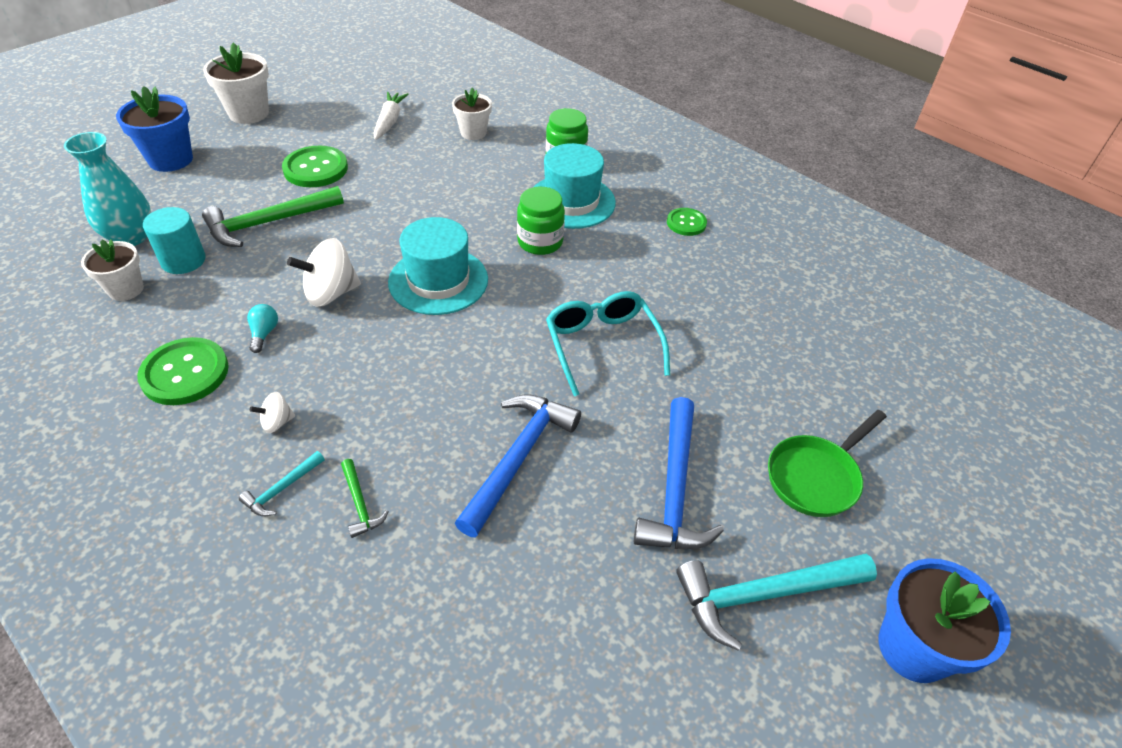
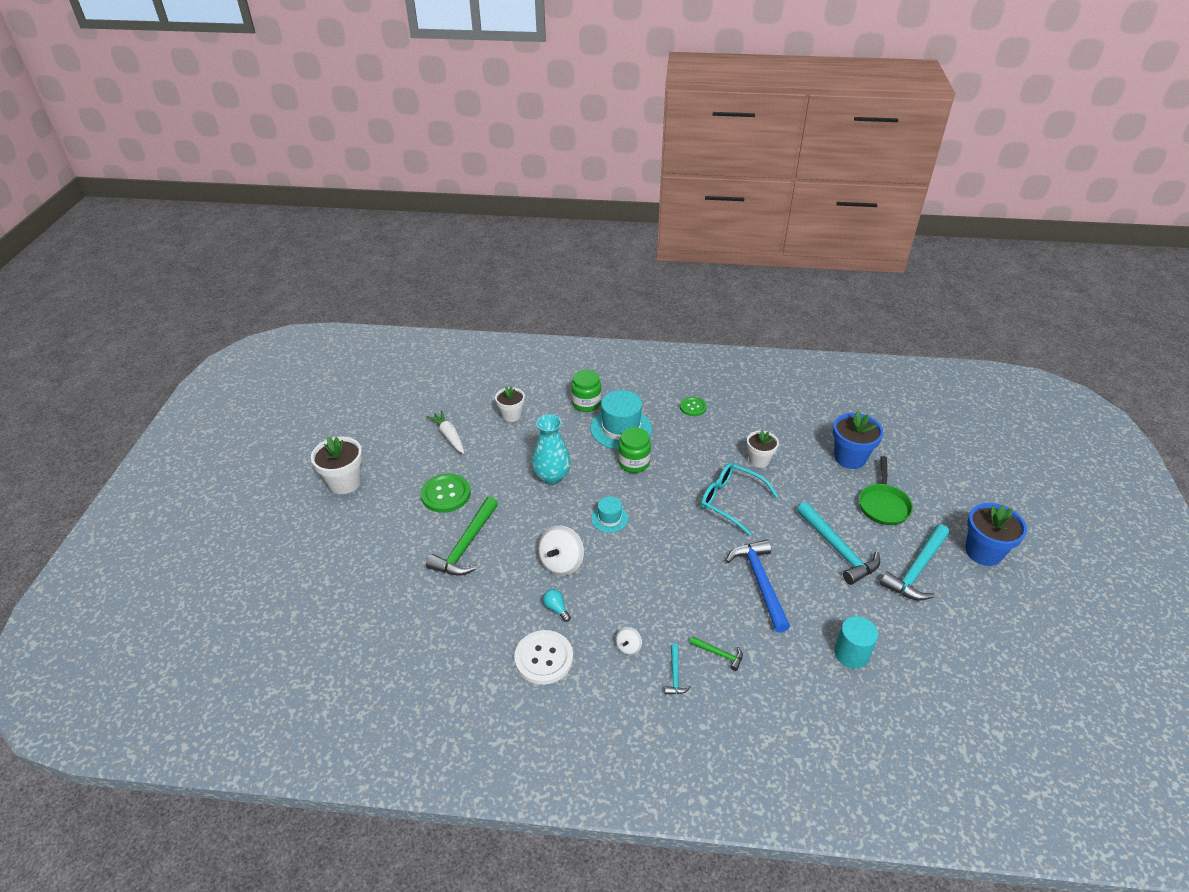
camera: 35 degrees left, 5 degrees down
turquoise vase [64,132,151,246] -> turquoise vase moved to [532,414,571,485]
white flower pot [81,239,144,301] -> white flower pot moved to [747,430,779,468]
blue flower pot [116,86,193,172] -> blue flower pot moved to [833,411,883,469]
green button [137,337,229,405] -> white button [514,630,573,685]
turquoise cylinder [143,207,206,274] -> turquoise cylinder moved to [834,616,878,669]
turquoise hat [388,217,488,315] -> turquoise hat [591,496,628,533], size x0.54
blue hammer [634,397,724,549] -> turquoise hammer [797,502,880,585]

